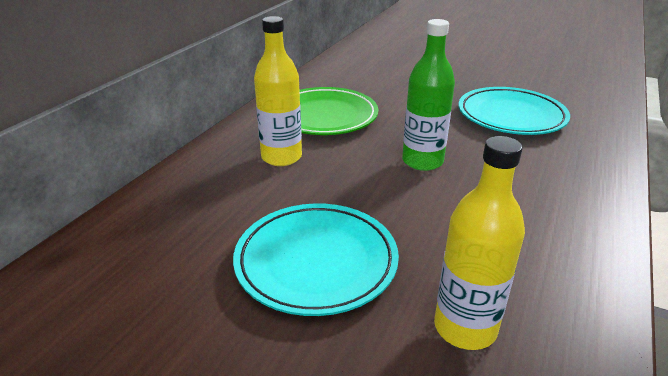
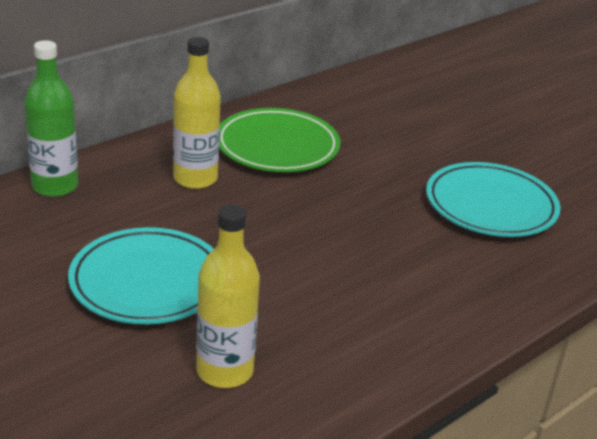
camera: 20 degrees right, 0 degrees up
green bottle [402,19,455,171] -> green bottle moved to [24,40,78,197]

